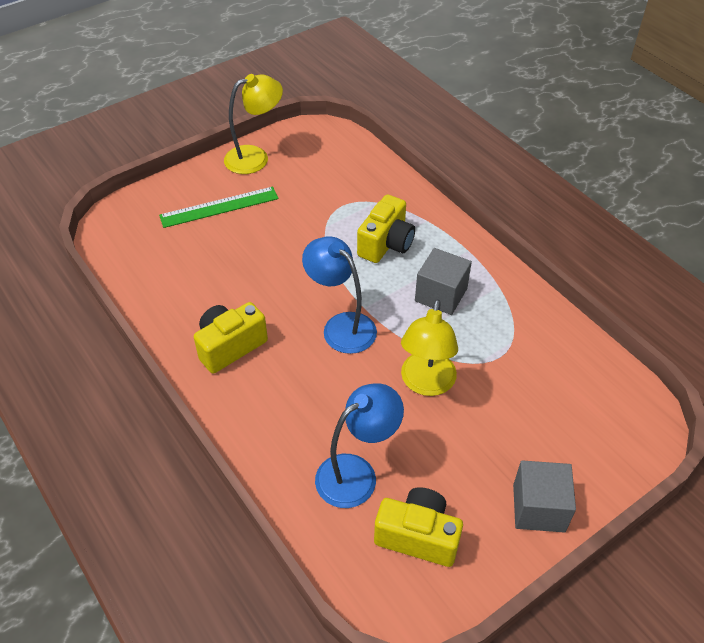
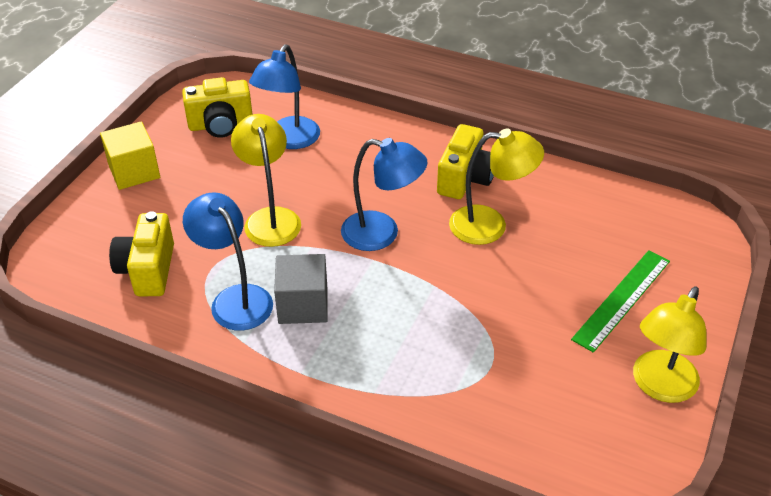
camera: 150 degrees right, 5 degrees down
yellow camera [357,194,415,263] -> yellow camera moved to [109,211,174,296]
grey cube [513,460,576,533] -> yellow cube [100,121,160,190]
none -> blue lamp [183,192,273,331]
none -> yellow lamp [449,129,544,245]

